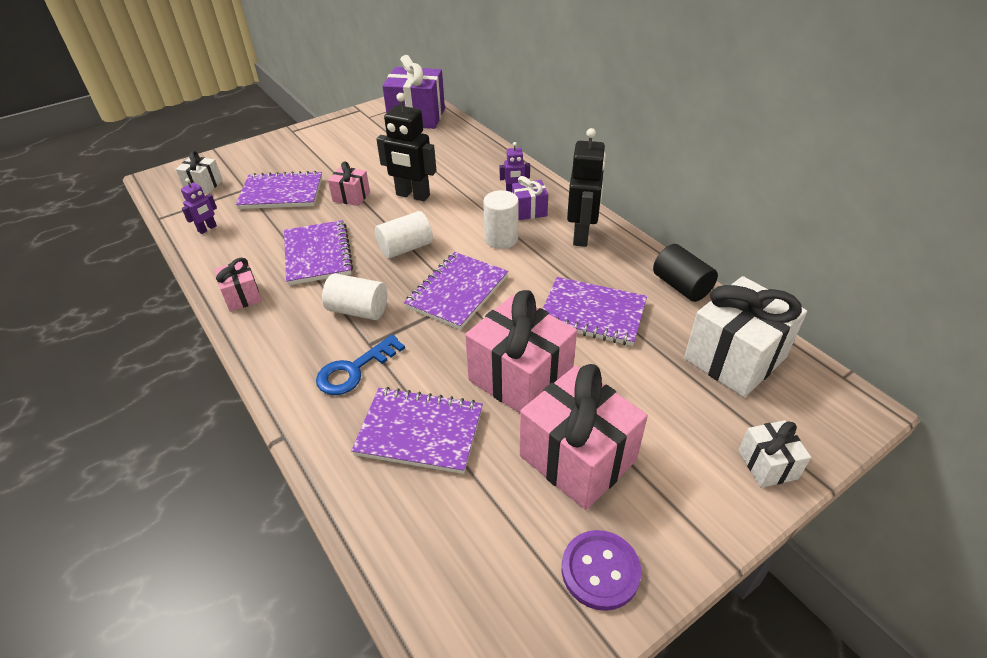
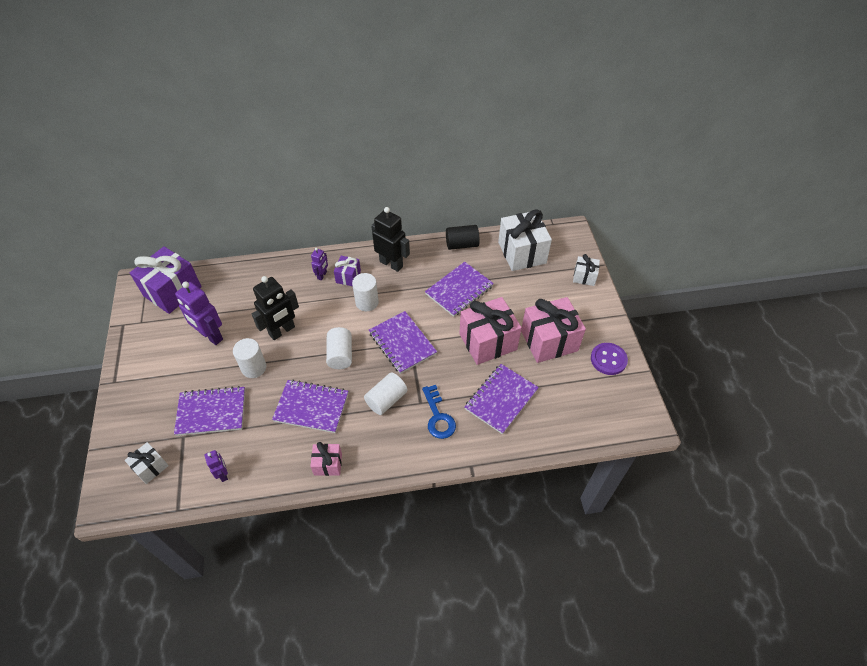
camera: 65 degrees left, 10 degrees up
purple notebook [236,171,322,209] -> purple notebook turned 60 degrees clockwise [174,386,245,436]
pink gift [328,161,370,206] -> white cylinder [233,338,266,378]
none -> purple robot [175,281,223,345]

